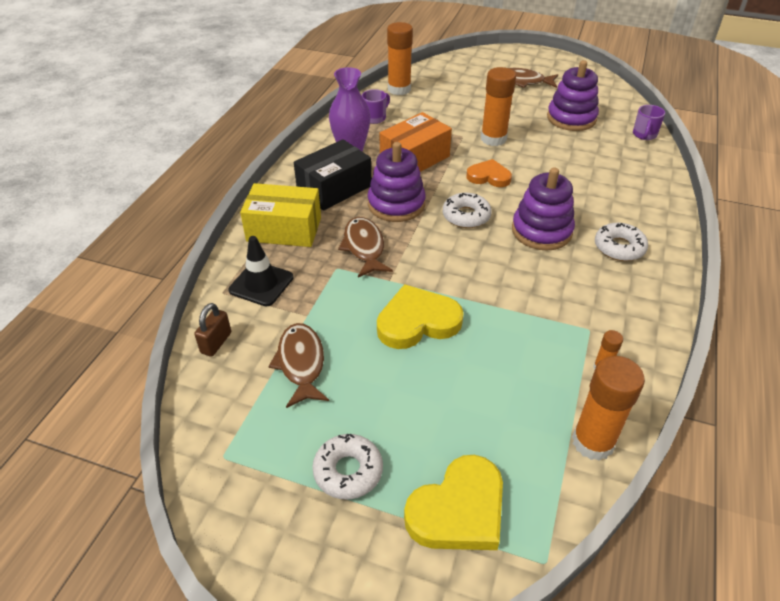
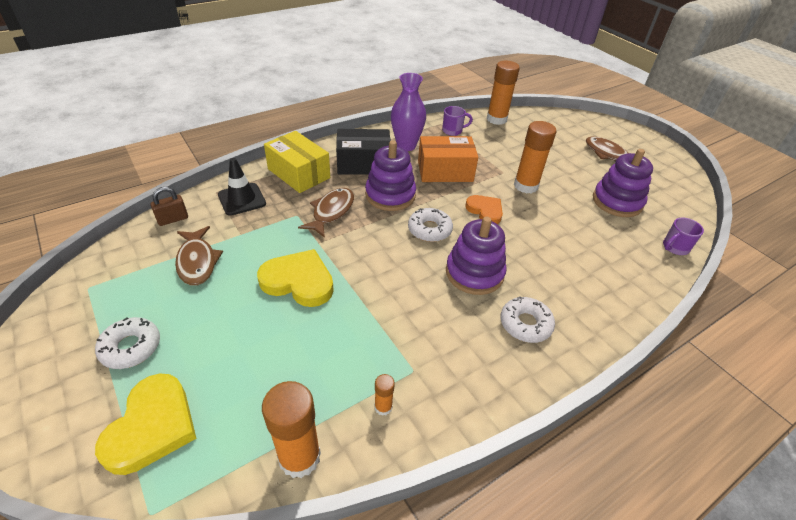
camera: 35 degrees right, 0 degrees up
brown fish [268,323,329,408] -> brown fish turned 135 degrees clockwise [175,226,223,286]
yellow heart [404,455,503,550] -> yellow heart turned 75 degrees counterclockwise [95,373,196,475]

